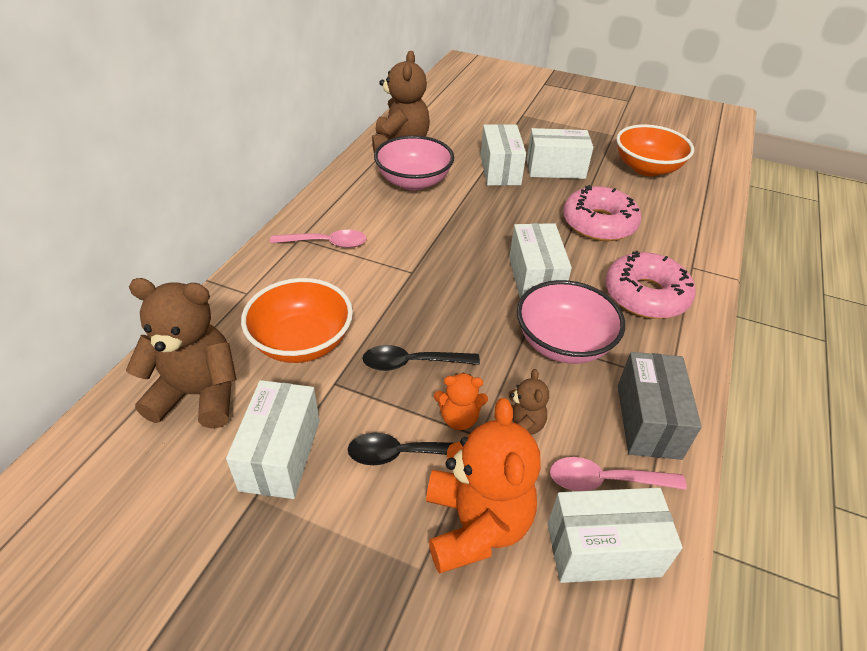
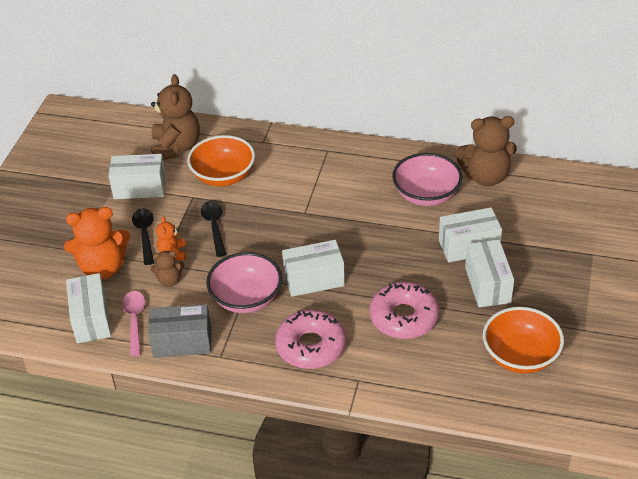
camera: 85 degrees right, 0 degrees up
pink spoon [270,230,367,248] -> none

